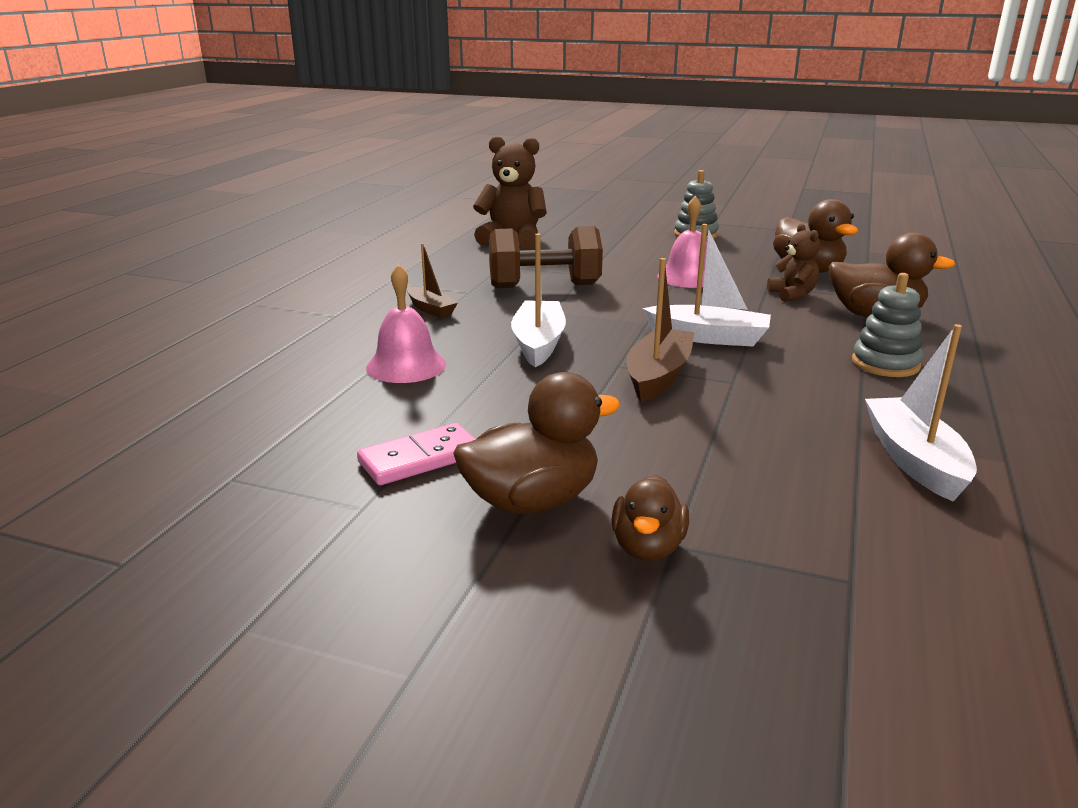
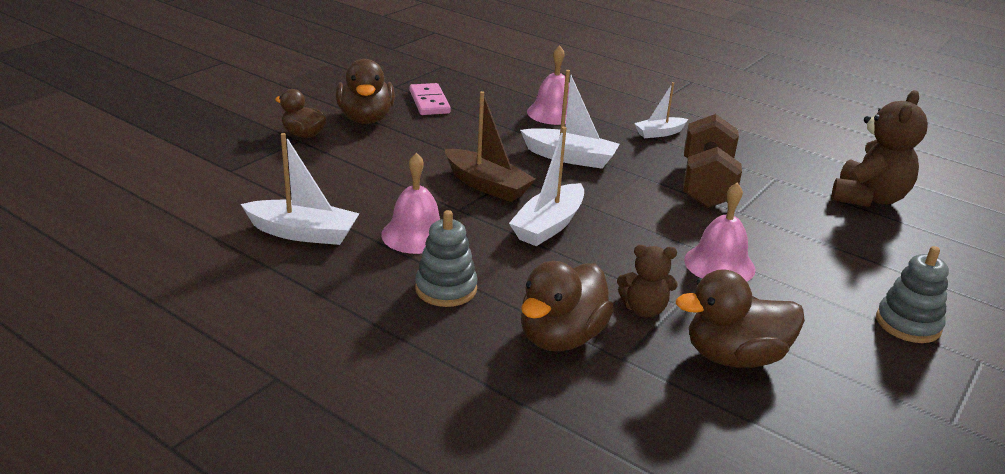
camera: 105 degrees right, 5 degrees up
brown boat [407,243,458,318] -> white boat [634,82,688,138]
none -> pink bell [381,153,440,254]

